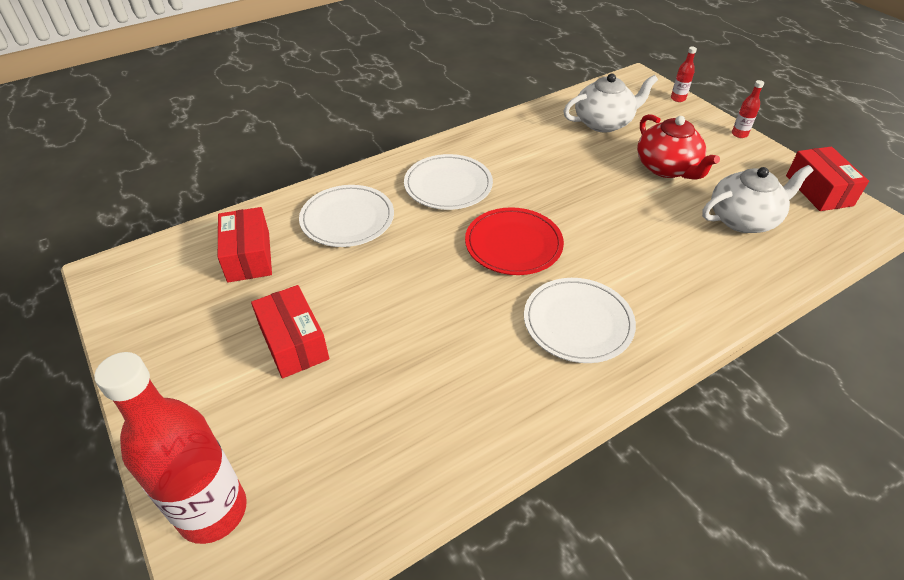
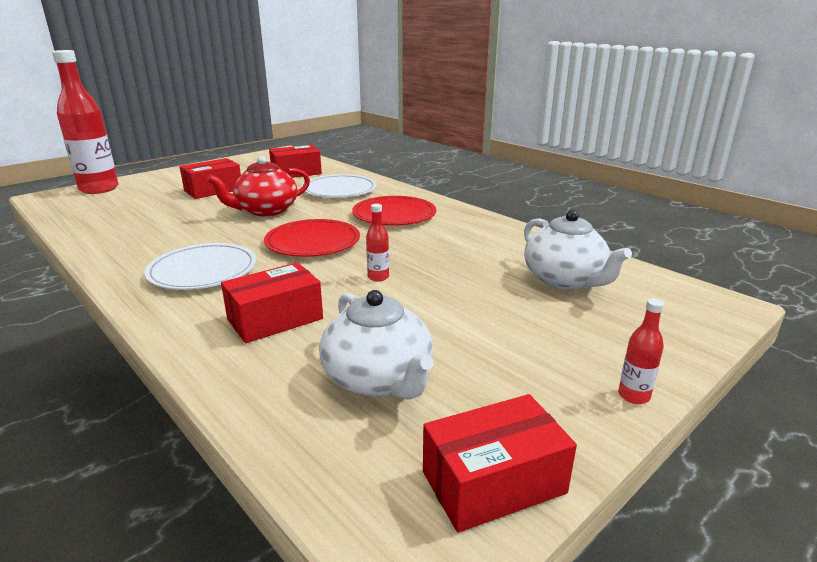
camera: 80 degrees right, 20 degrees down
white plate [404,154,493,210] -> red plate [352,196,436,225]
red teapot [637,114,720,180] -> red teapot moved to [207,156,310,217]
red bottle [671,47,697,102] -> red bottle moved to [366,204,389,282]
none -> red box [221,262,323,343]

